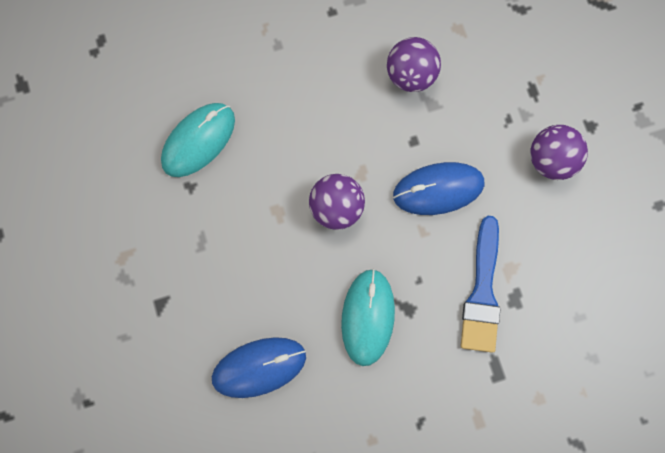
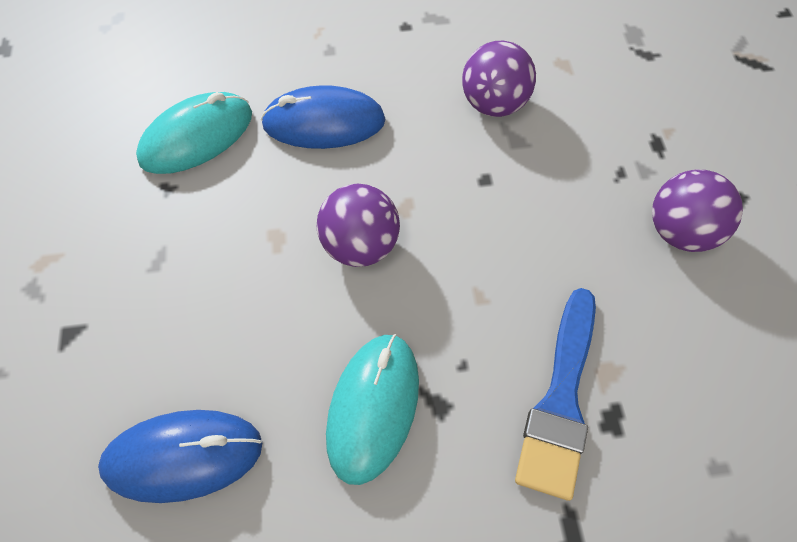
camera: 10 degrees right, 15 degrees down
blue mouse [393,162,484,215] -> blue mouse moved to [261,85,385,149]

